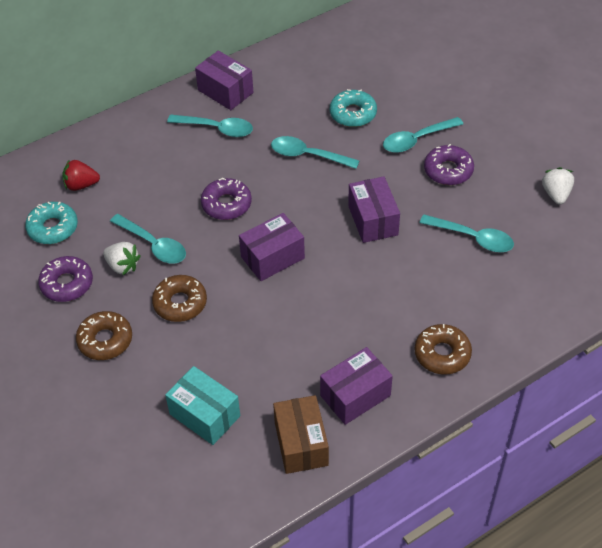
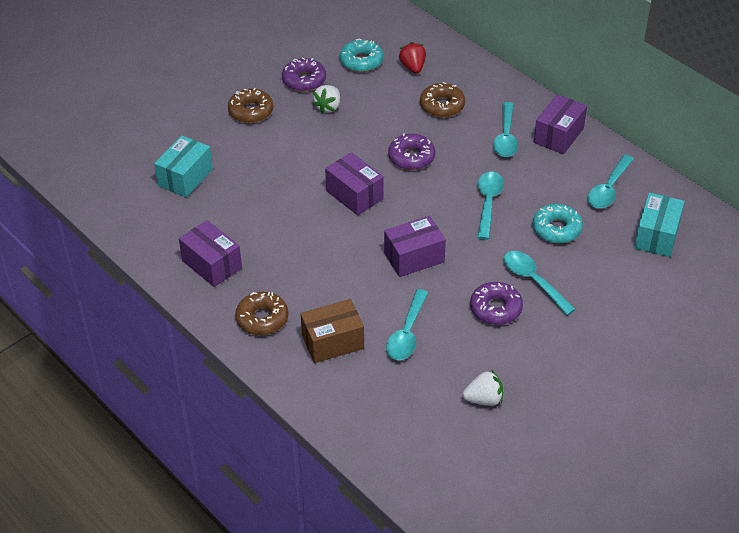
camera: 80 degrees right, 5 degrees down
turquoise spoon [110,214,186,264] -> turquoise spoon moved to [588,155,634,208]
brown donut [152,275,207,322] -> brown donut moved to [420,82,465,118]
brown box [273,395,329,474] -> brown box moved to [300,299,364,363]
none -> turquoise box [634,193,685,257]

